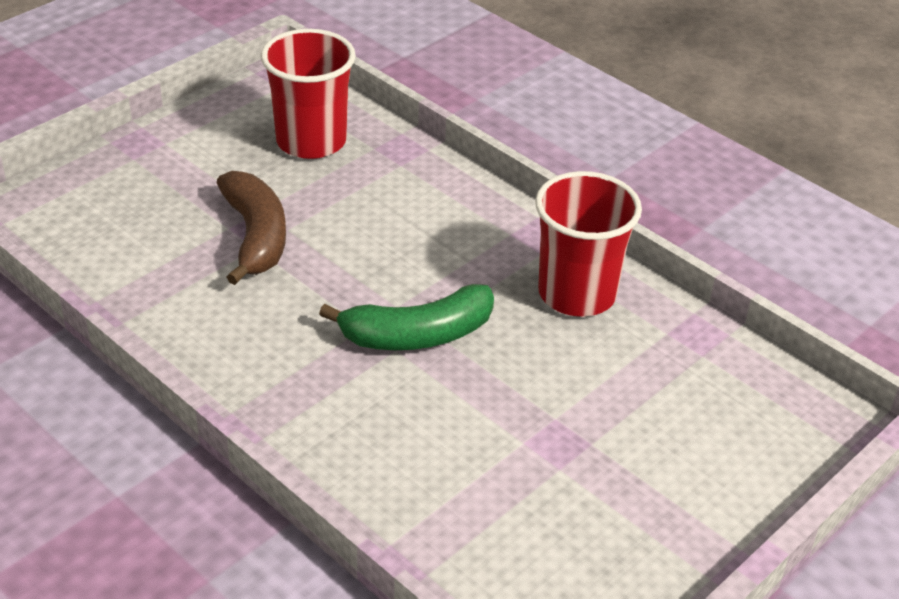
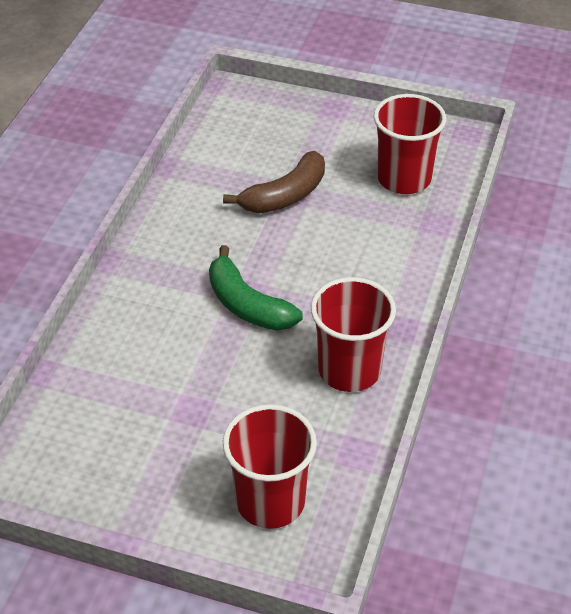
camera: 65 degrees right, 5 degrees up
none -> red cup [223,404,317,529]

